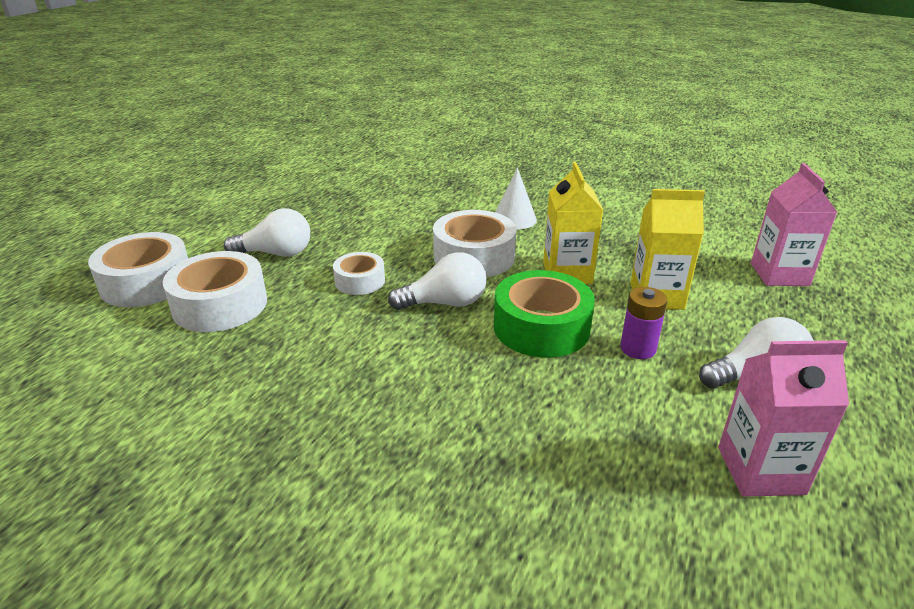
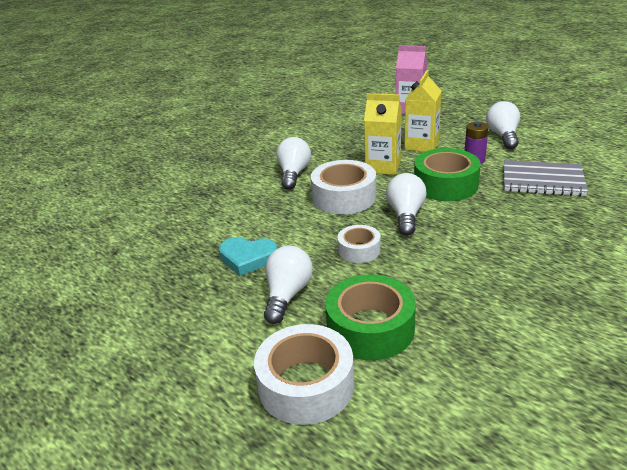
camera: 70 degrees left, 0 degrees up
white tape [163,251,267,332] -> green tape [325,274,416,360]
white cone [495,168,537,230] -> white light bulb [276,137,311,190]
pink carton [718,340,849,497] -> none
none -> turquoise heart [219,237,277,276]
none -> grey notebook [504,160,588,196]

